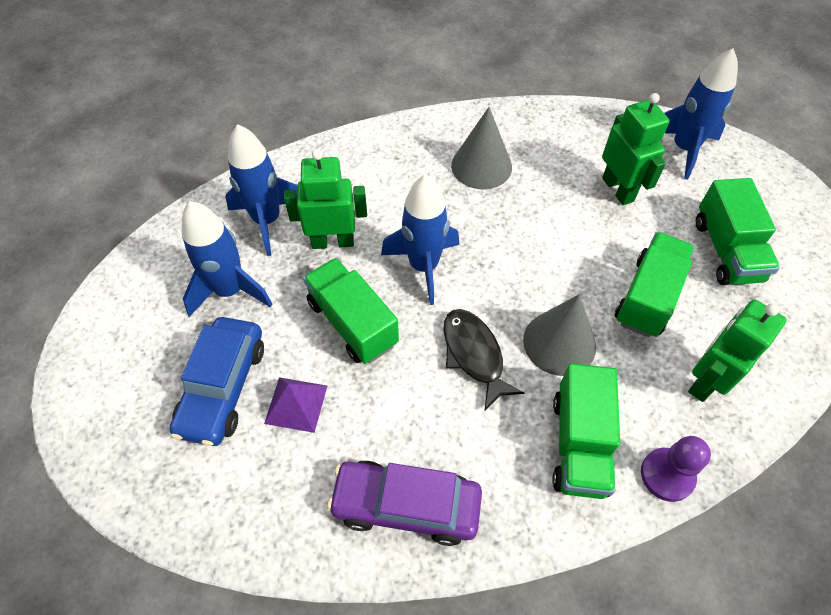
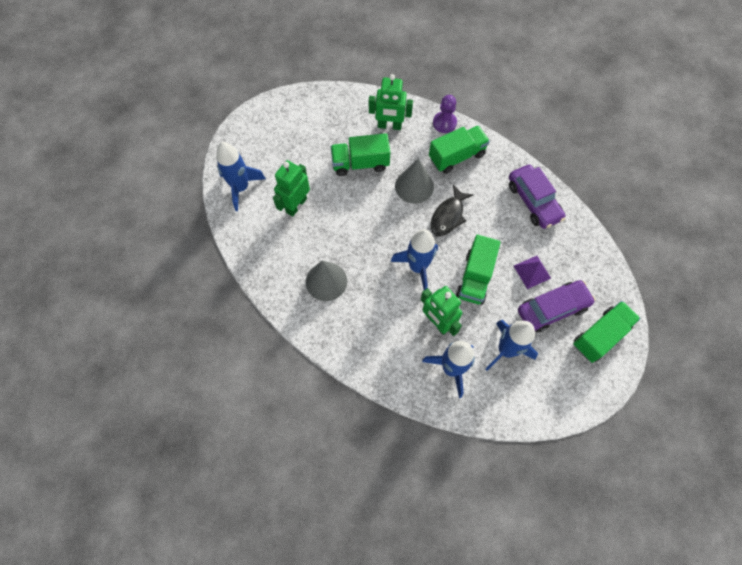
camera: 125 degrees left, 10 degrees up
blue car [169,317,264,446] -> purple car [518,280,595,333]
green truck [696,178,780,285] -> green truck moved to [573,301,641,363]

